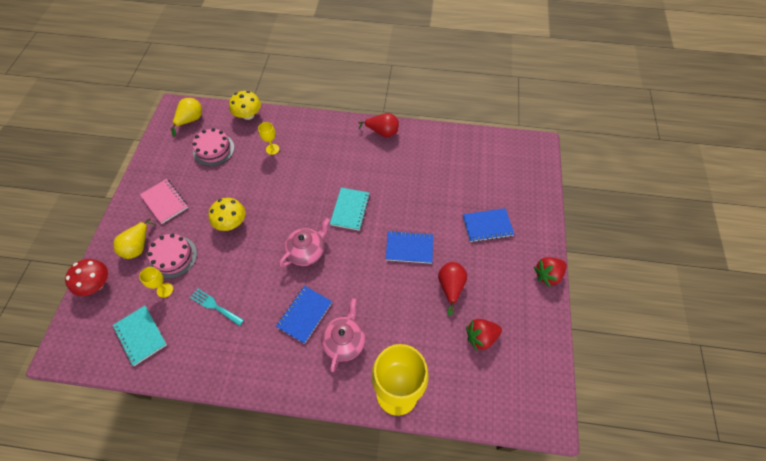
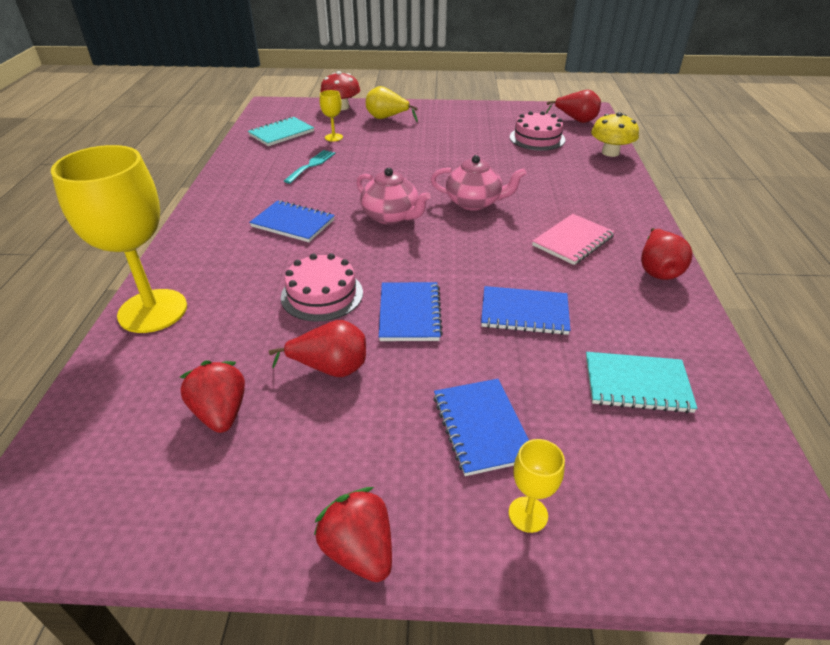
camera: 85 degrees right, 20 degrees down
pink notebook [140,179,188,224] -> pink notebook moved to [532,214,615,265]
pink cake [148,233,197,279] -> pink cake moved to [281,253,363,322]
yellow pear [170,98,202,137] -> red pear [545,90,601,123]
yellow mushroom [209,198,245,231] -> none
yellow goblet [258,122,279,155] -> yellow goblet moved to [509,439,565,533]
pink teapot [321,298,365,372] -> pink teapot moved to [431,155,526,211]
turquoise notebook [330,188,370,231] -> turquoise notebook moved to [586,352,698,413]
none -> blue notebook [481,286,571,335]

